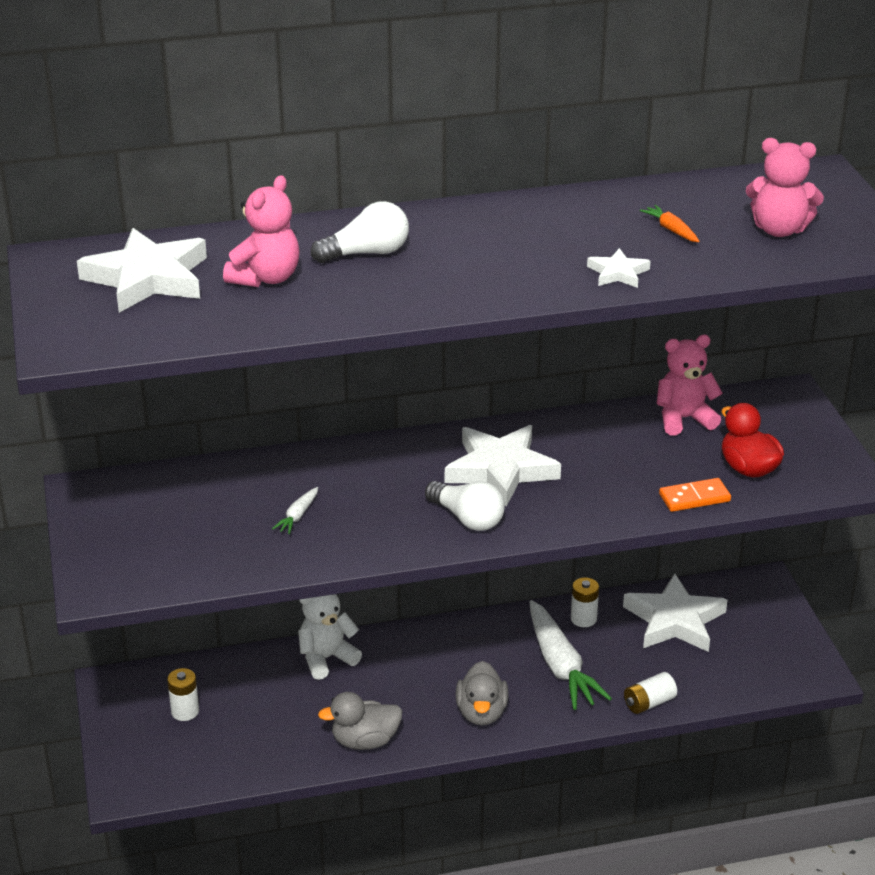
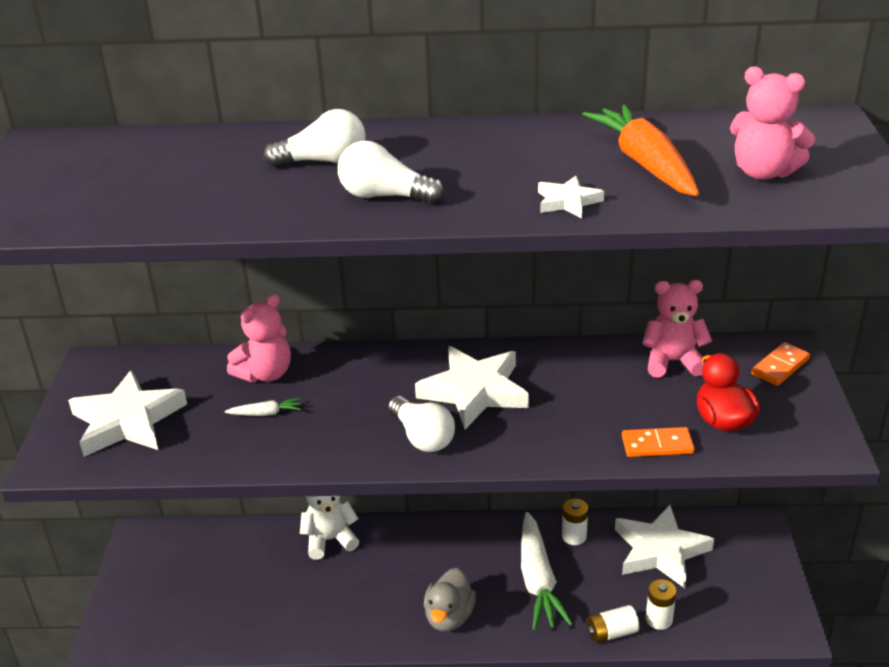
camera: 15 degrees right, 0 degrees up
white star [77,228,207,313] -> white star moved to [68,370,187,457]
white battery [167,668,199,721] -> white battery moved to [646,579,677,630]
pink teddy bear [223,175,300,287] -> pink teddy bear moved to [227,294,291,382]
white carrot [272,487,318,534] -> white carrot turned 135 degrees counterclockwise [225,398,301,416]
grey duck [318,692,402,750] -> none
orange carrot [640,205,700,242] -> orange carrot [582,105,699,196], size x2.29
none -> white light bulb [338,141,444,204]
none -> orange domino [751,342,810,386]

